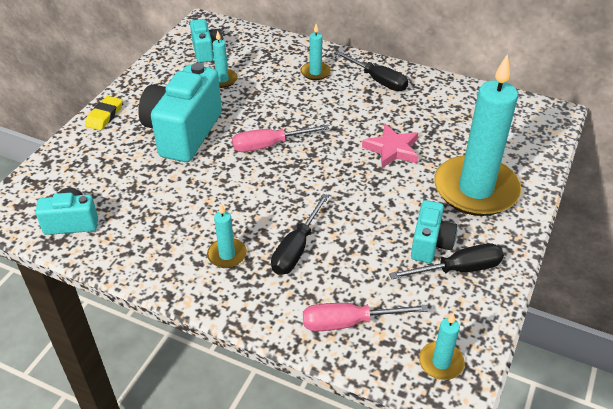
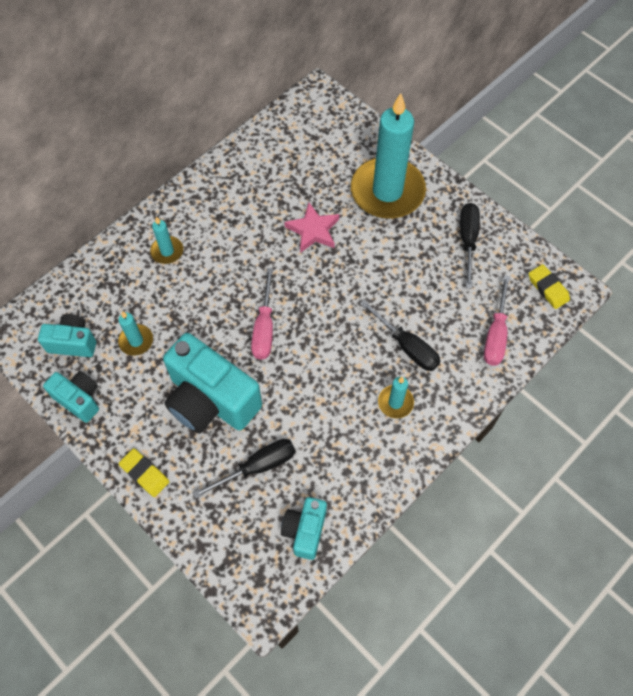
camera: 70 degrees left, 20 degrees up
black screwdriver [334,51,408,91] -> black screwdriver moved to [193,439,295,499]
turquoise camera [411,200,457,263] -> turquoise camera moved to [43,371,99,423]
turquoise candle [419,313,465,380] -> yellow eraser [529,264,570,309]

